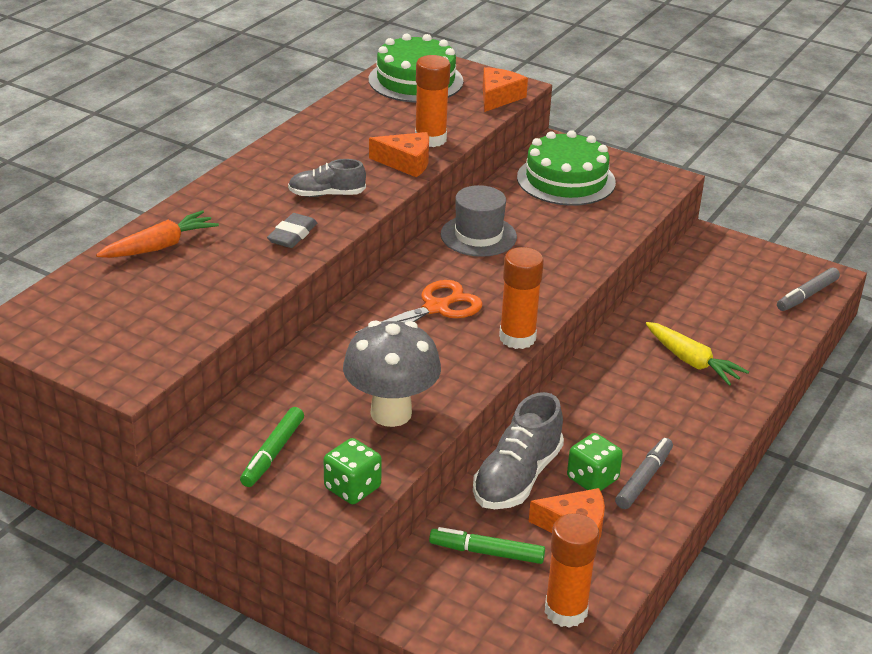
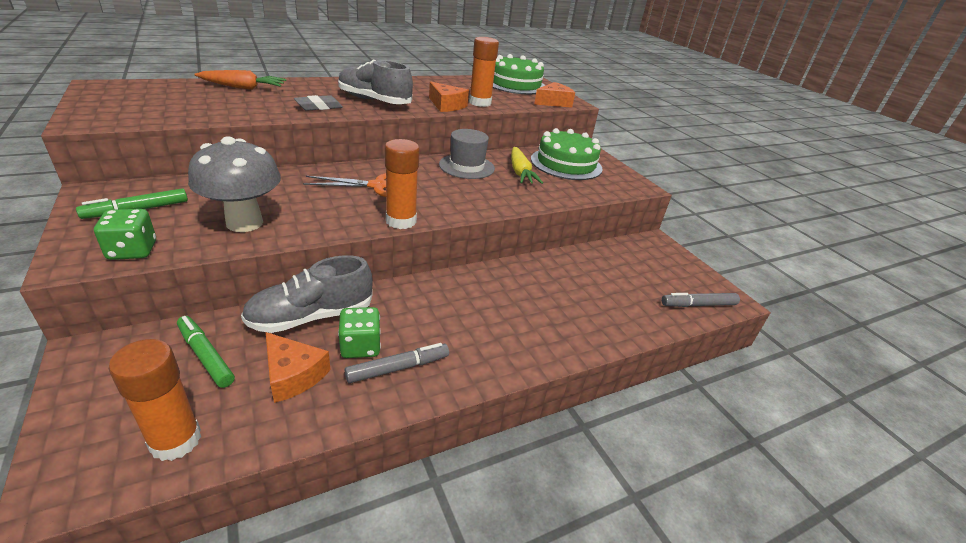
camera: 30 degrees right, 0 degrees up
grey shoe [288,159,366,197] -> grey shoe [338,59,413,104], size x1.62
yellow carrot [646,322,749,386] -> yellow carrot moved to [511,147,543,184]

